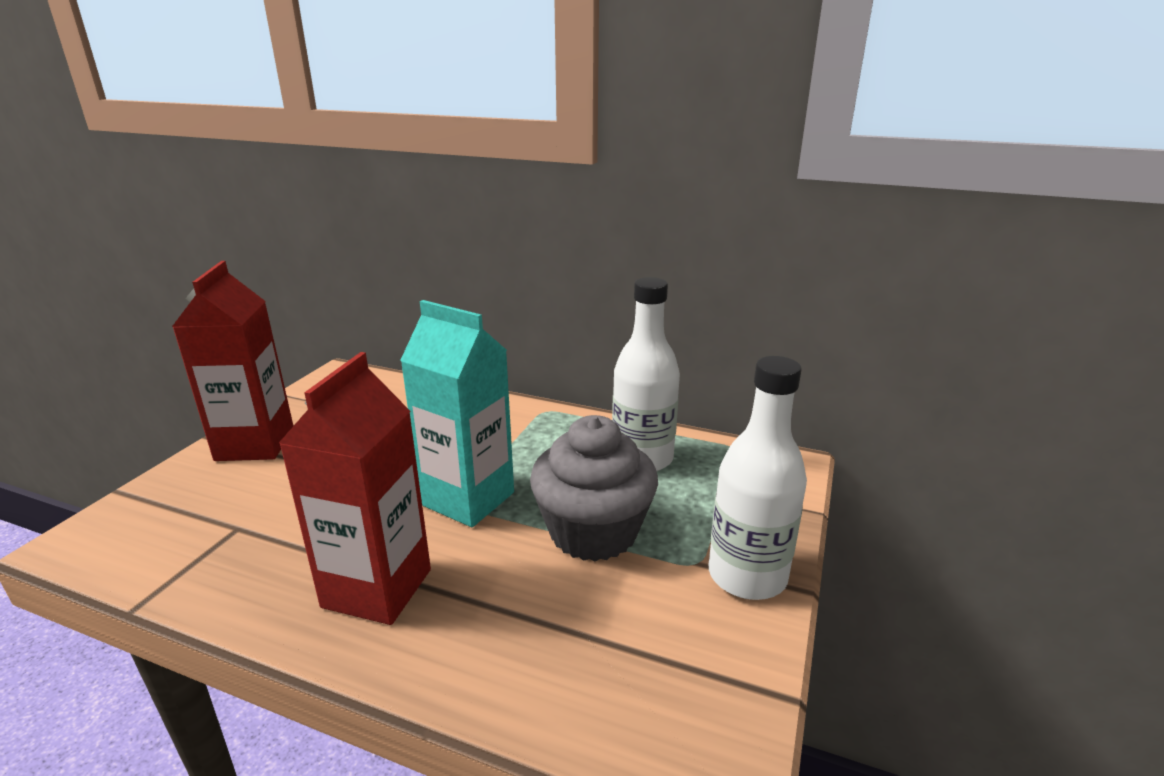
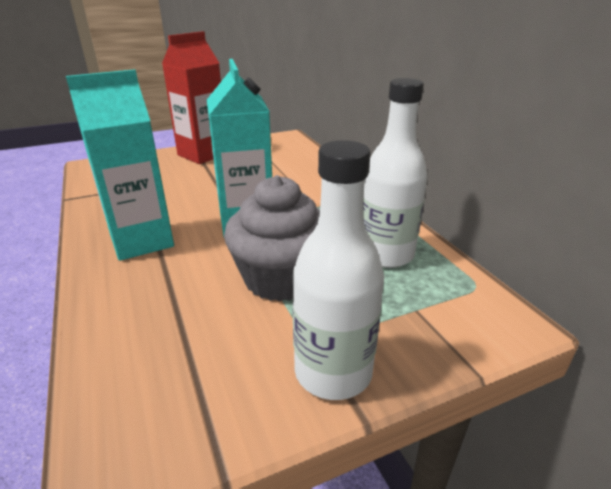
camera: 45 degrees right, 5 degrees up
red carton [279,352,431,625] -> turquoise carton [66,69,174,261]

